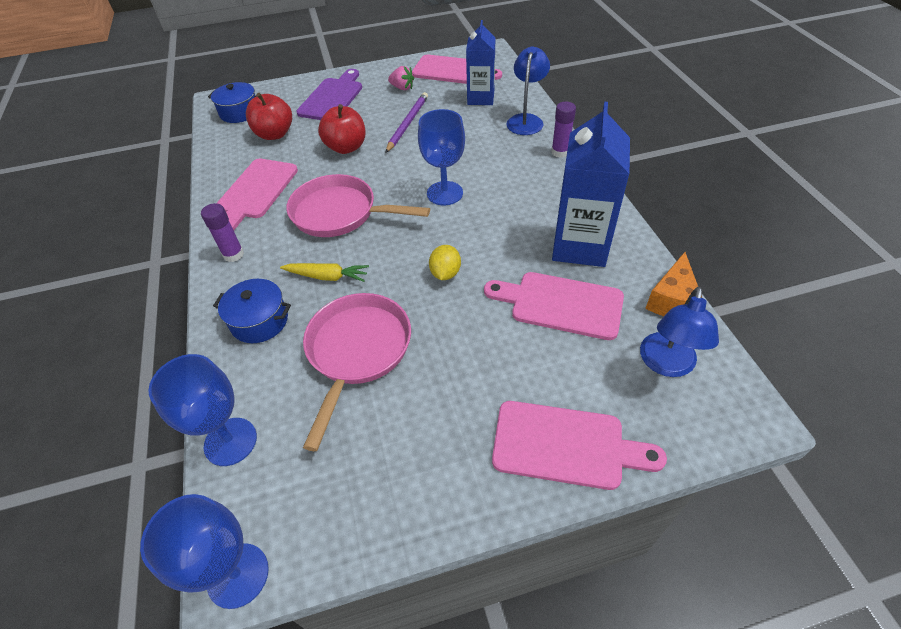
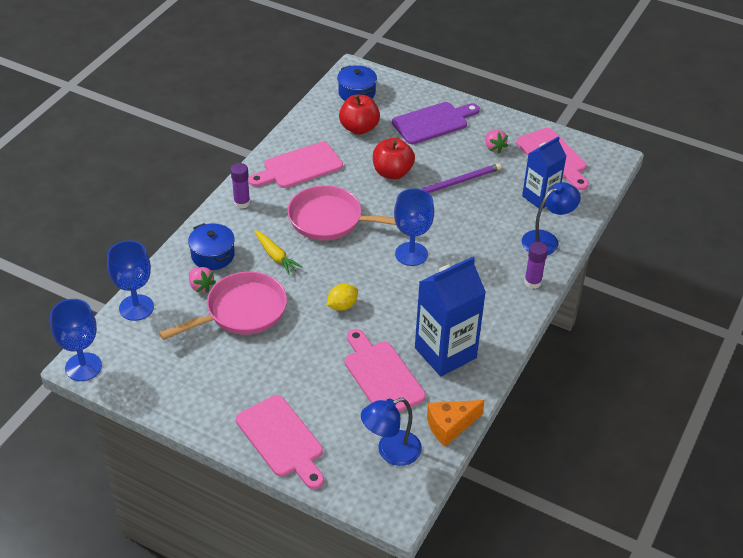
camera: 40 degrees right, 5 degrees down
pink pan [286,174,430,237] -> pink pan turned 45 degrees counterclockwise [287,185,396,241]
none -> pink strawberry [189,267,216,293]

